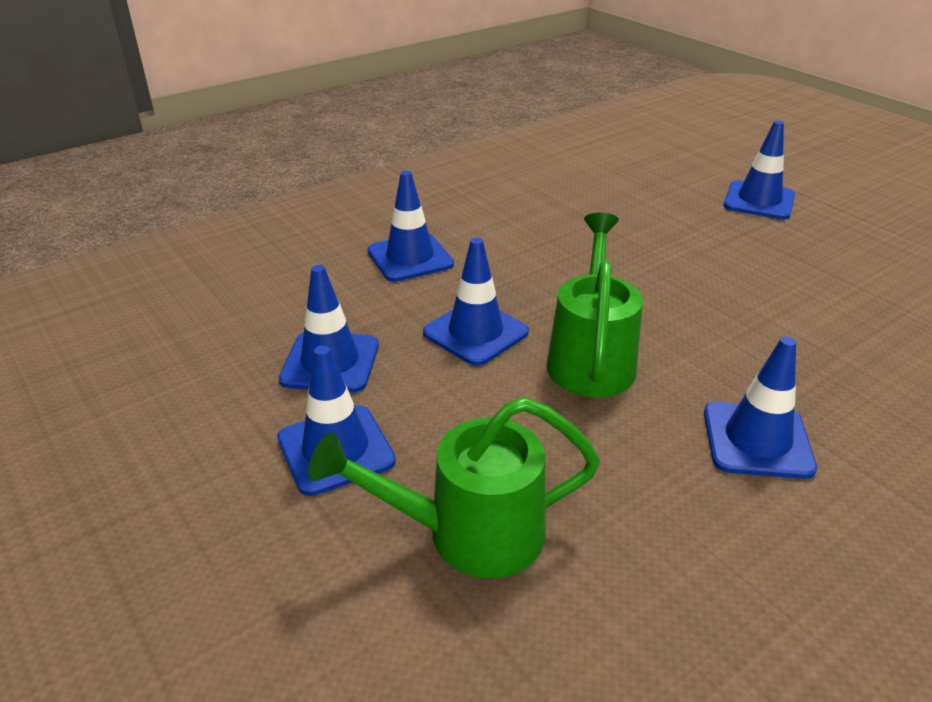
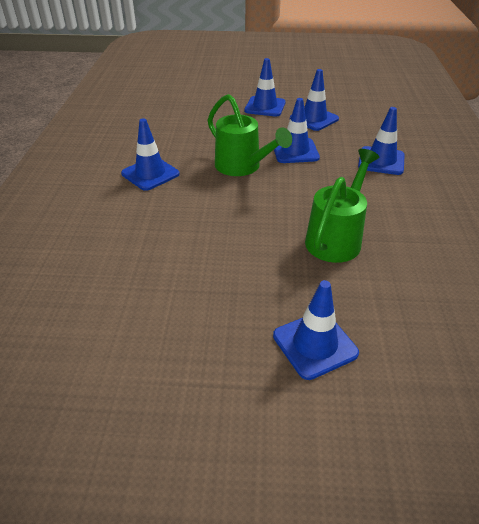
camera: 130 degrees right, 5 degrees up
green watering can [308,397,600,579] -> green watering can moved to [305,149,379,263]

